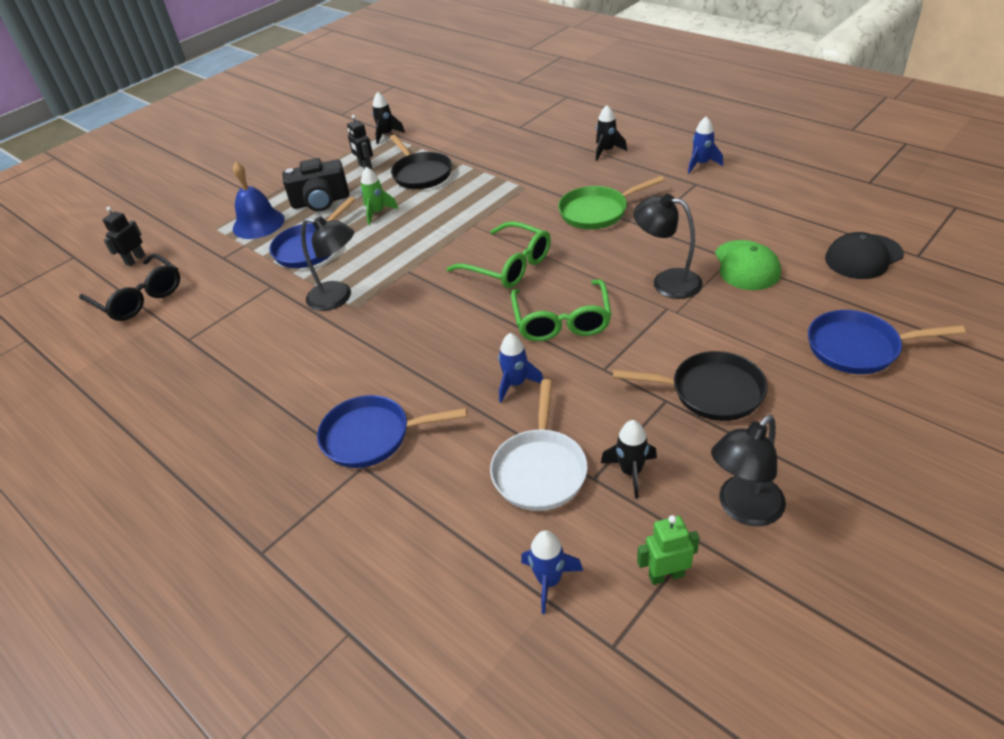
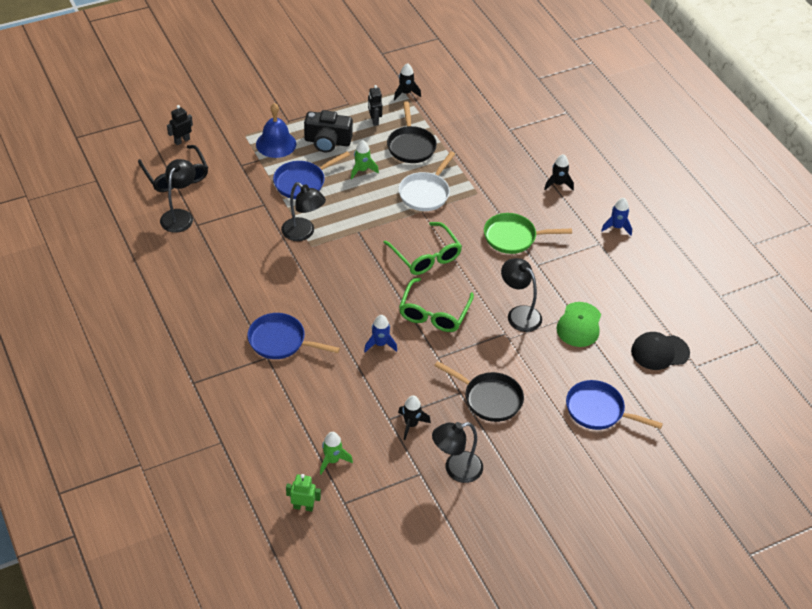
camera: 15 degrees right, 5 degrees up
white pan [490,379,588,511] -> white pan moved to [398,151,455,211]
blue rocket [521,530,583,614] -> green rocket [320,432,353,475]
green robot [637,515,700,585] -> green robot moved to [286,474,321,512]
none -> black lamp [160,159,196,233]

